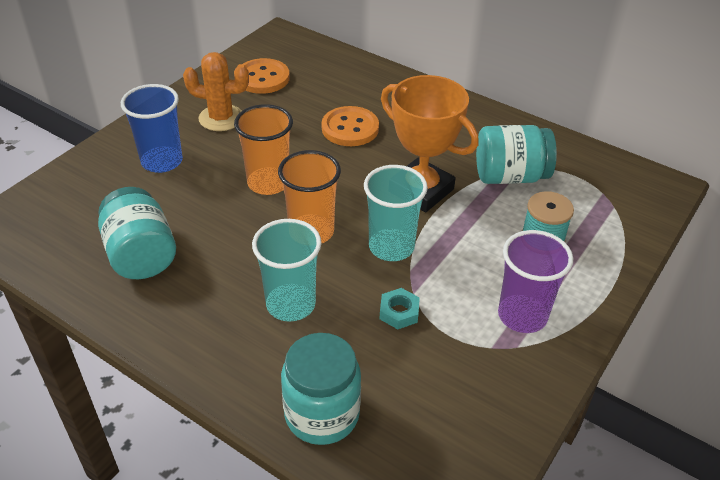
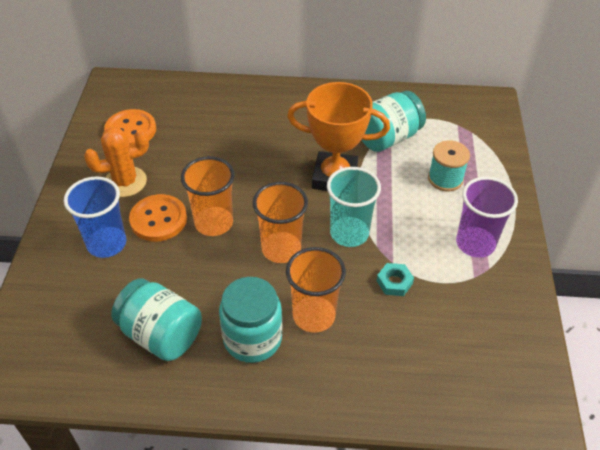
camera: 30 degrees left, 5 degrees up
turquoise cup [252,219,322,321] -> orange cup [286,247,346,333]
turquoise jar [281,333,361,445] -> turquoise jar moved to [219,277,282,363]
orange button [322,106,379,146] -> orange button moved to [129,194,187,241]

